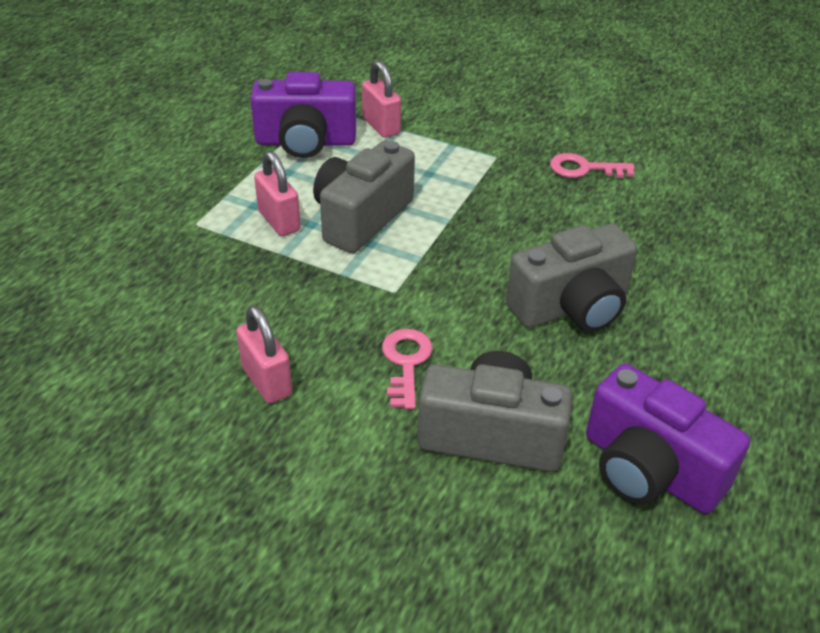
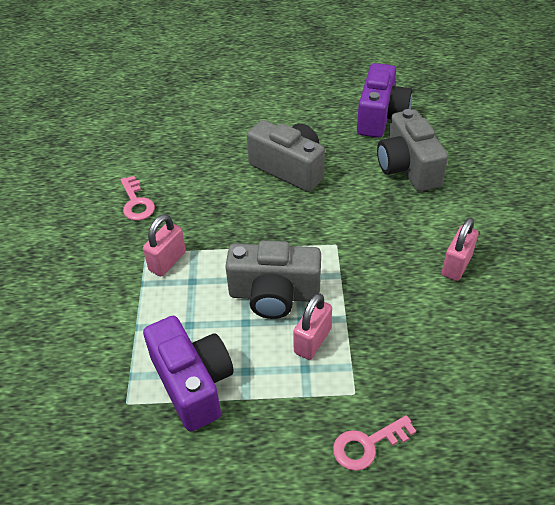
camera: 115 degrees left, 5 degrees up
pink padlock [362,61,401,138] -> pink padlock moved to [143,214,186,276]
pink key [382,329,433,410] -> pink key moved to [333,415,416,471]

